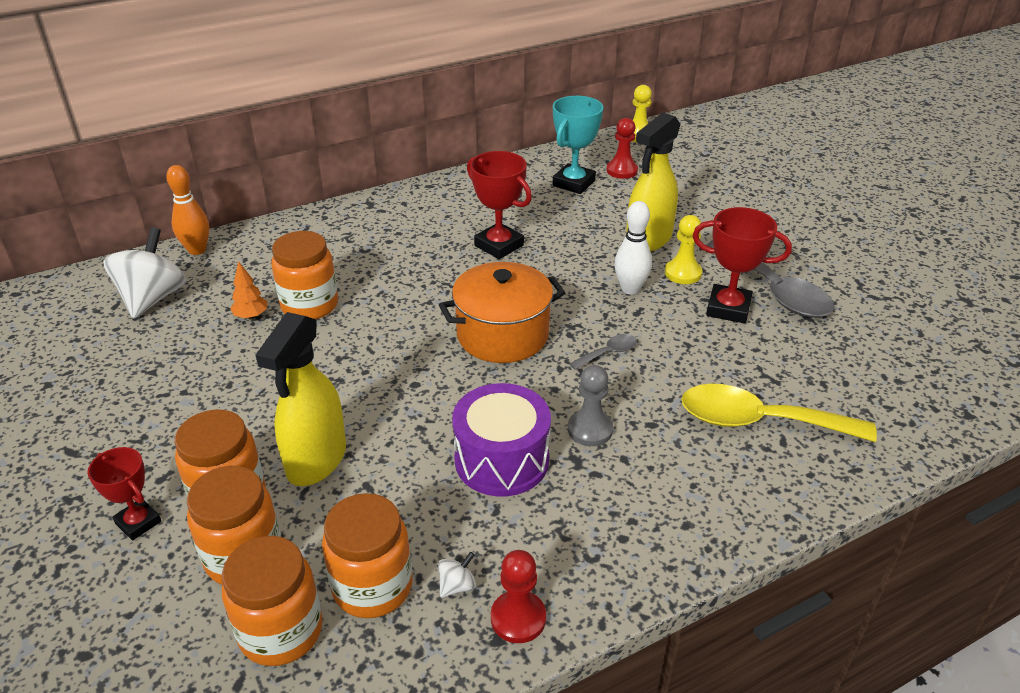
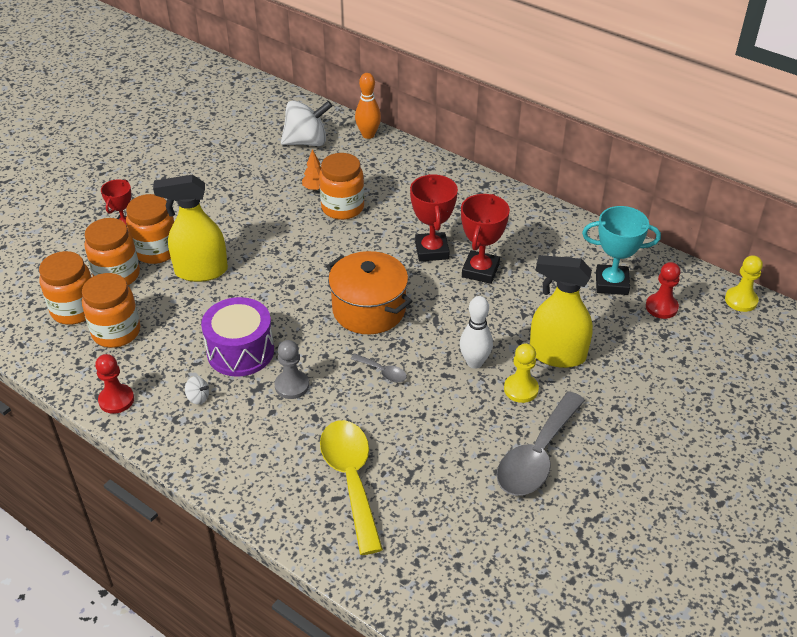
camera: 65 degrees right, 5 degrees up
white spinning top [438,552,476,598] -> white spinning top moved to [185,376,209,405]
red trophy [693,207,792,323] -> red trophy moved to [410,174,458,262]

